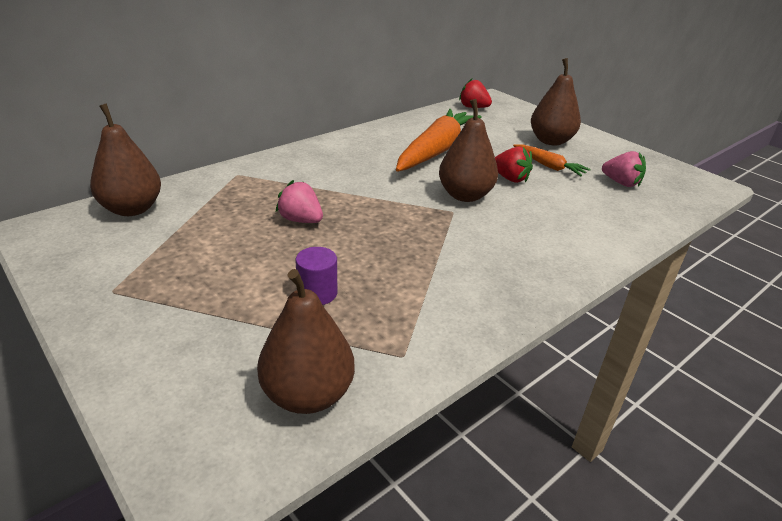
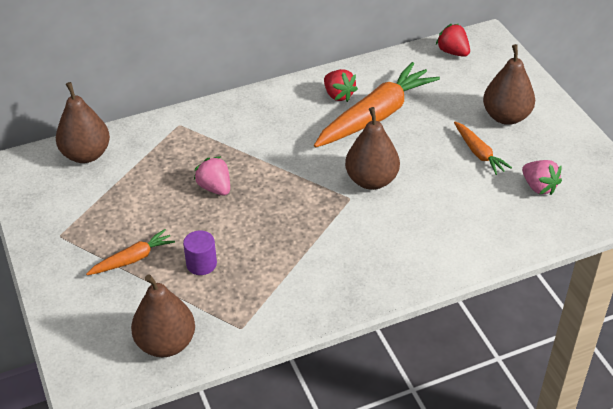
camera: 20 degrees right, 10 degrees up
red strawberry [495,146,533,183] -> red strawberry moved to [324,69,358,102]
none -> orange carrot [86,229,175,275]

